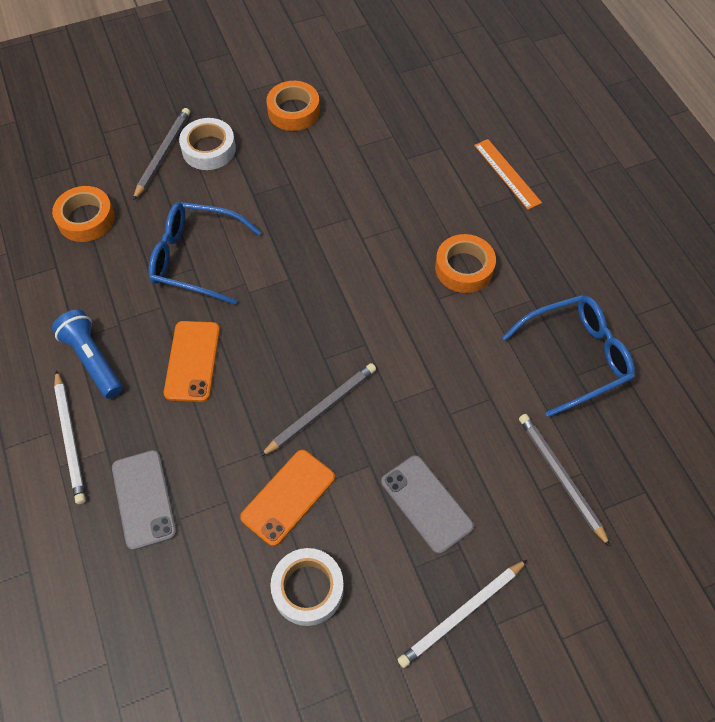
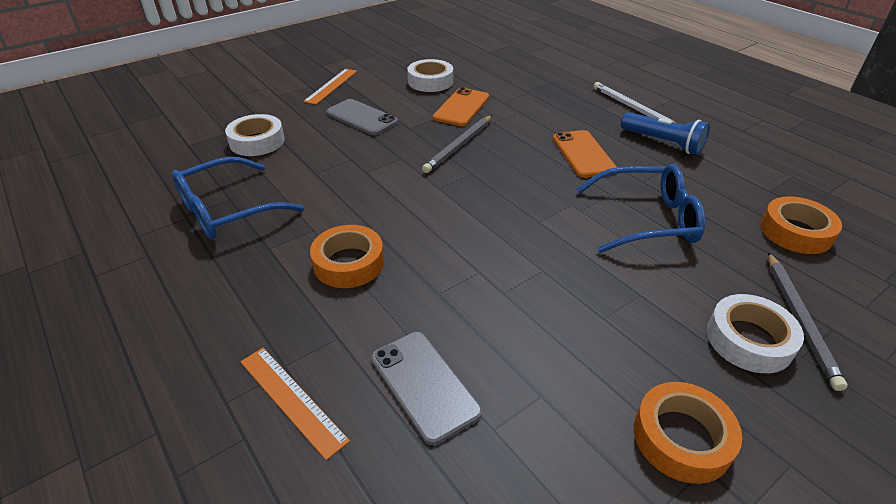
camera: 165 degrees right, 20 degrees down
grey phone [112,450,177,550] -> grey phone moved to [371,332,482,445]
white pencil [397,559,528,668] -> orange ruler [303,69,357,105]
grey pencil [519,414,610,547] -> white tape [225,114,285,156]

